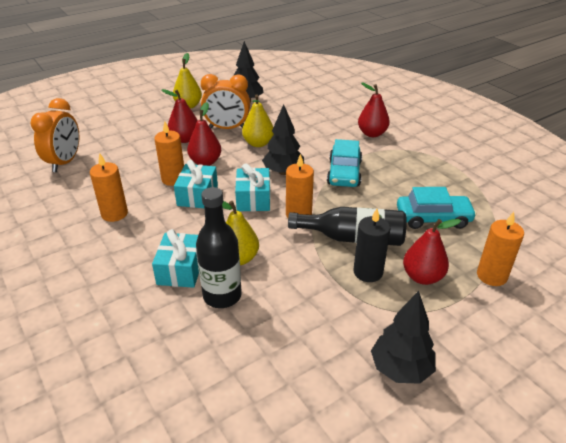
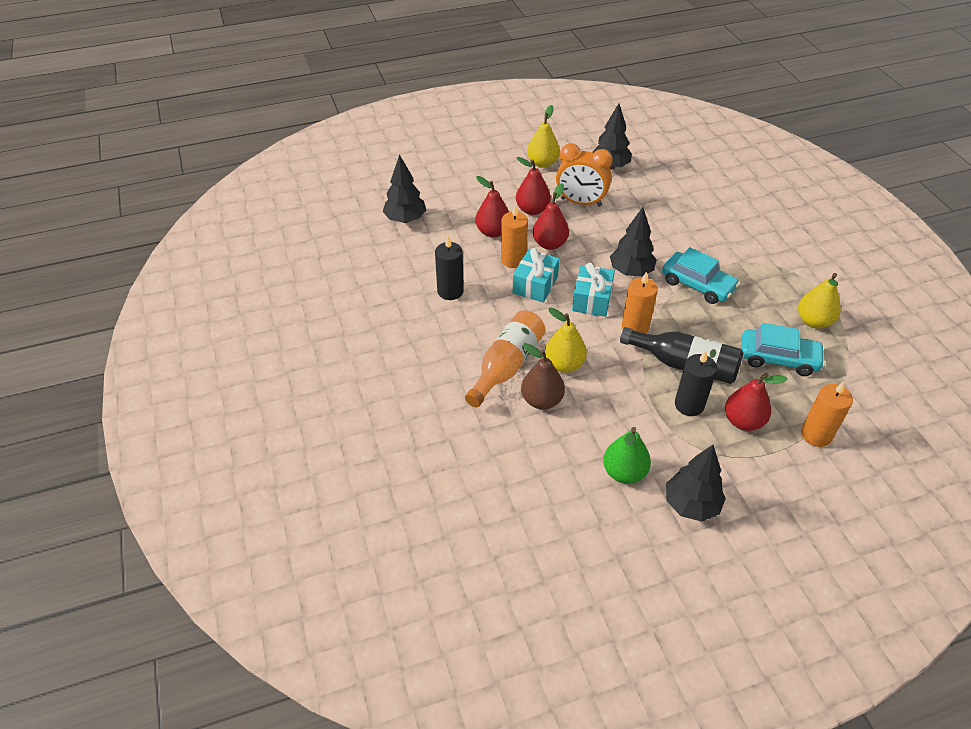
camera: 15 degrees right, 10 degrees up
orange clock [30,98,79,172] -> black tree [383,155,426,223]
orange candle [90,153,128,222] -> black candle [435,236,464,300]
turquoise gift [152,229,199,288] -> orange bottle [465,310,546,407]
black bottle [196,187,242,308] -> brown pear [521,344,565,409]
yellow pear [242,94,274,147] -> yellow pear moved to [798,273,841,329]
turquoise car [327,139,362,187] -> turquoise car turned 75 degrees counterclockwise [662,247,740,304]
red pear [358,82,390,137] -> red pear moved to [475,176,509,237]
none -> green pear [603,427,651,484]

